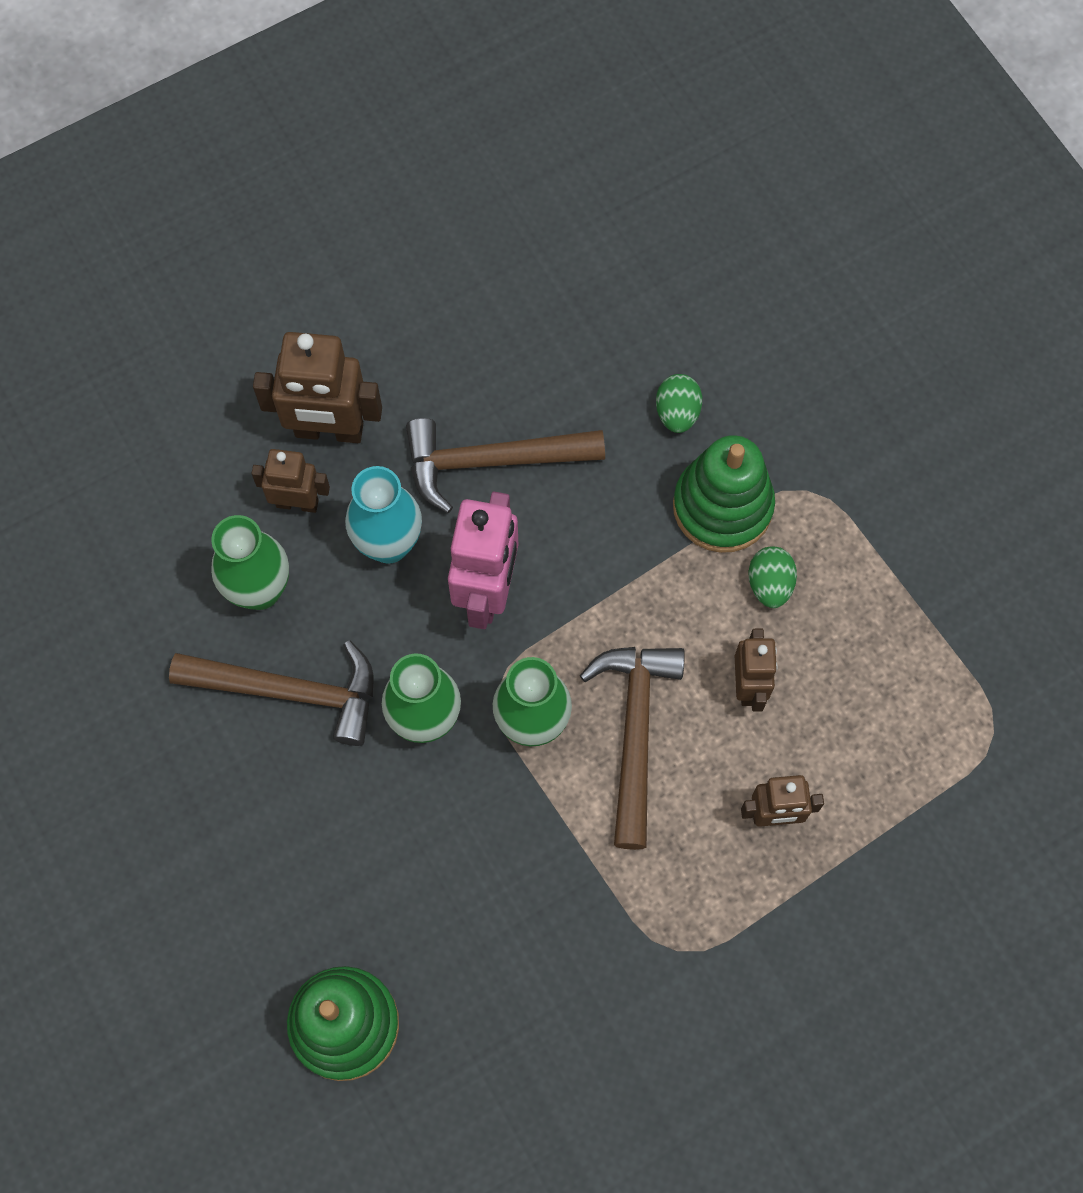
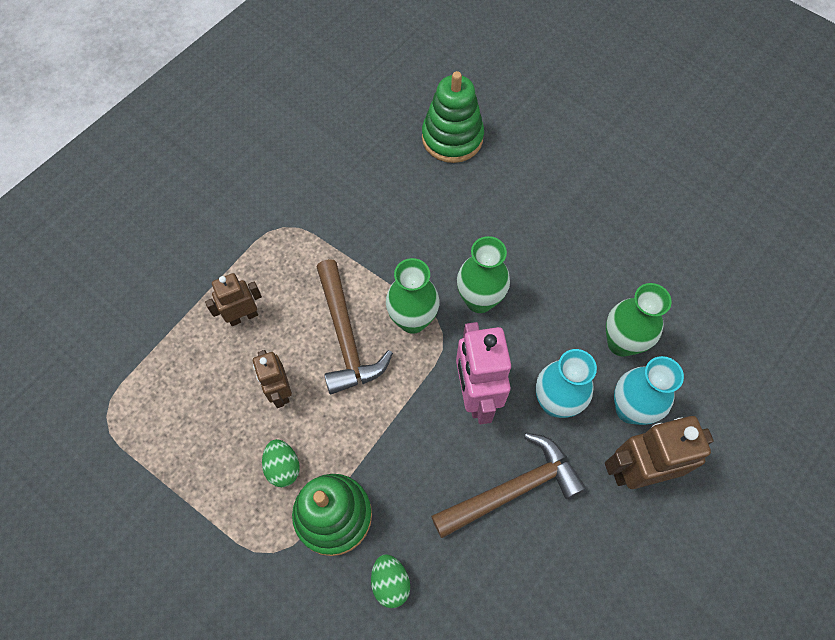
camera: 160 degrees right, 5 degrees down
brown hammer [169,640,373,746] -> none
brown robot [251,449,330,513] -> turquoise vase [614,356,684,425]

